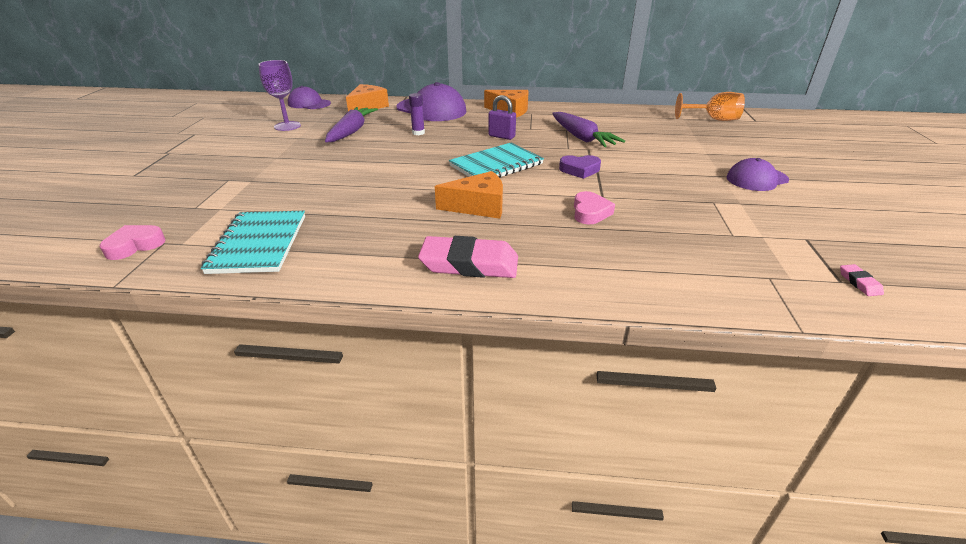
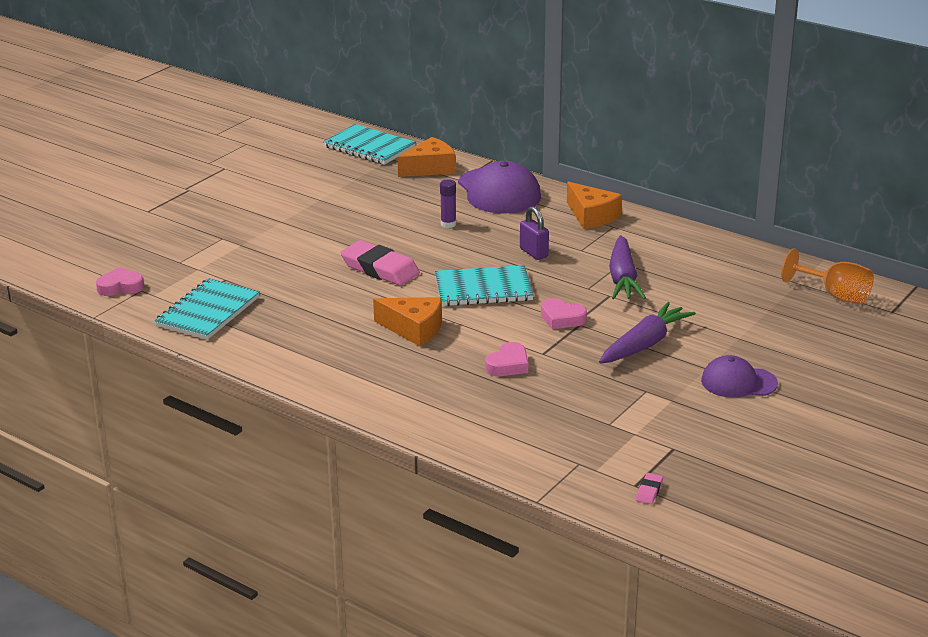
camera: 30 degrees right, 5 degrees down
purple goblet [258,60,301,131] -> none
purple cap [288,86,331,109] -> turquoise notebook [323,124,416,165]
purple carrot [325,107,378,142] -> purple carrot moved to [599,302,696,363]
pink eraser [418,236,518,278] -> pink eraser moved to [340,240,420,286]
purple heart [559,155,601,179] -> pink heart [541,298,587,329]

